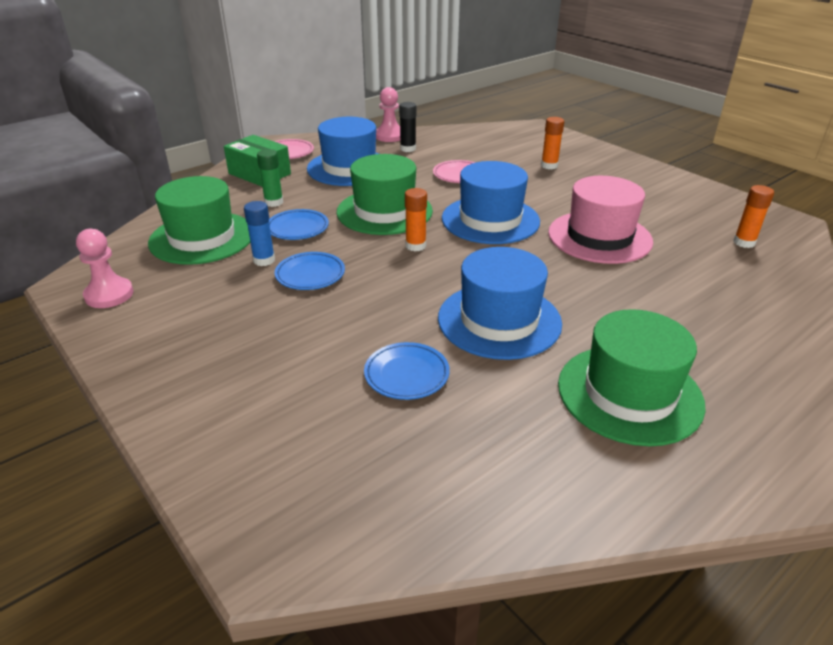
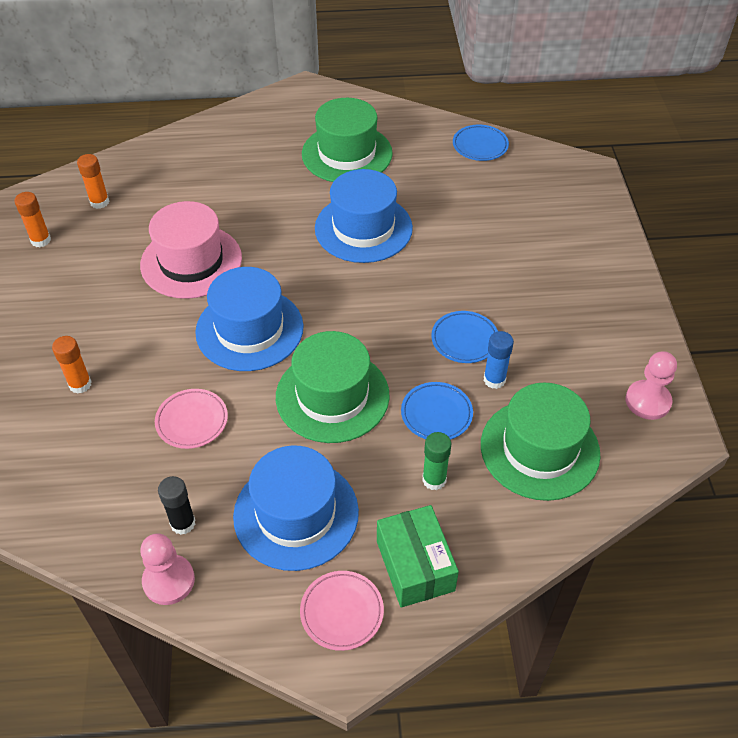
camera: 145 degrees left, 15 degrees up
blue plate [364,342,450,400] -> blue plate moved to [453,125,509,161]
orange glue stick [405,188,427,251] -> orange glue stick moved to [14,192,51,247]

